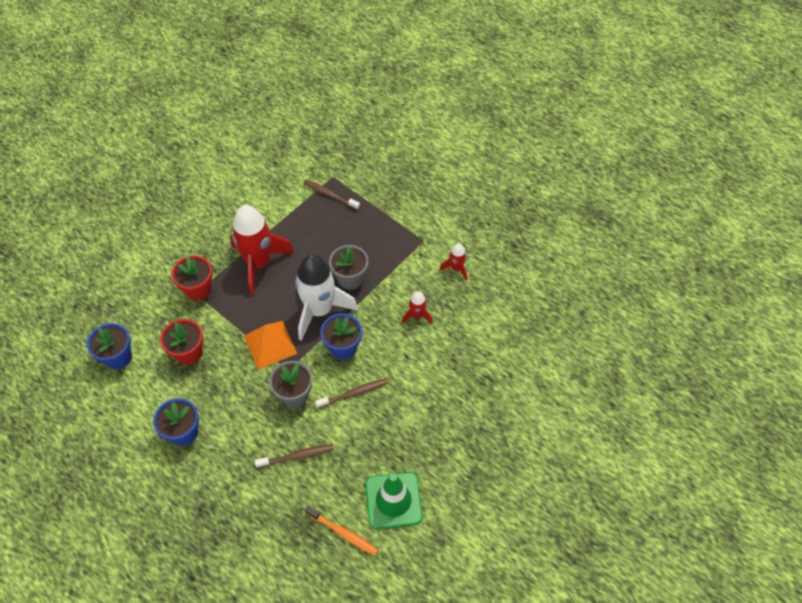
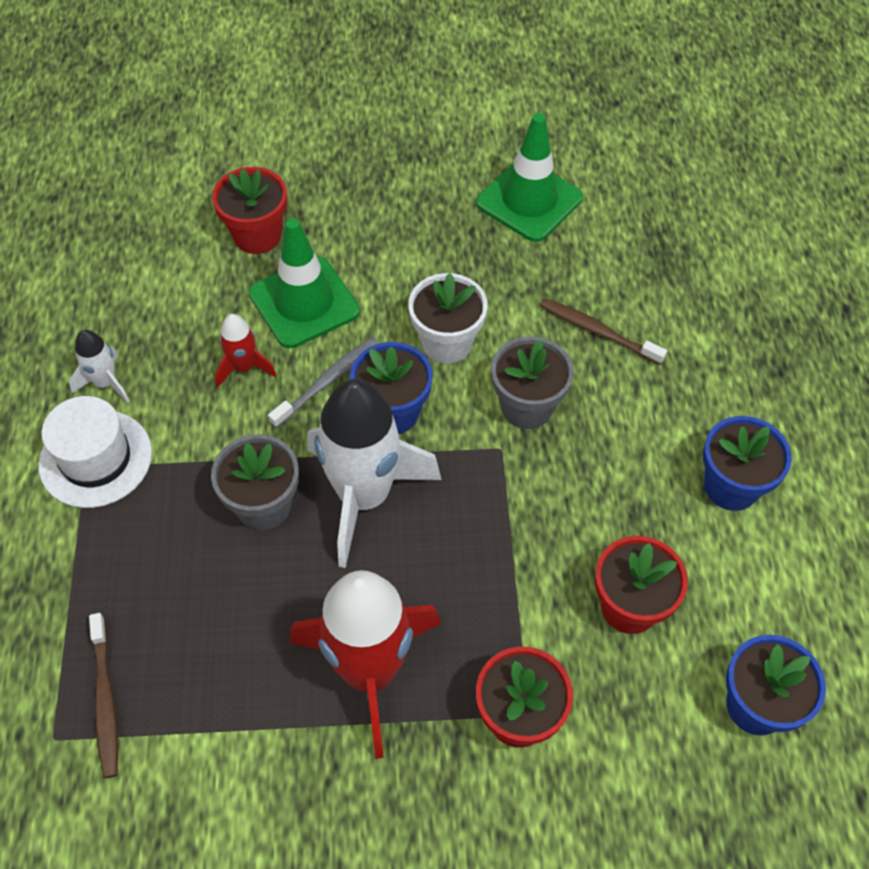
camera: 135 degrees left, 0 degrees up
orange pyramid [244,321,297,369] -> none
orange toothbrush [305,506,378,556] -> none
brown toothbrush [315,378,388,408] -> white flower pot [408,273,488,364]
red rocket [440,243,467,280] -> white rocket [69,330,130,403]
none -> white hat [38,396,152,508]
none -> red flower pot [212,167,287,254]
none -> green traffic cone [249,218,360,348]
none -> grey toothbrush [268,337,379,428]

